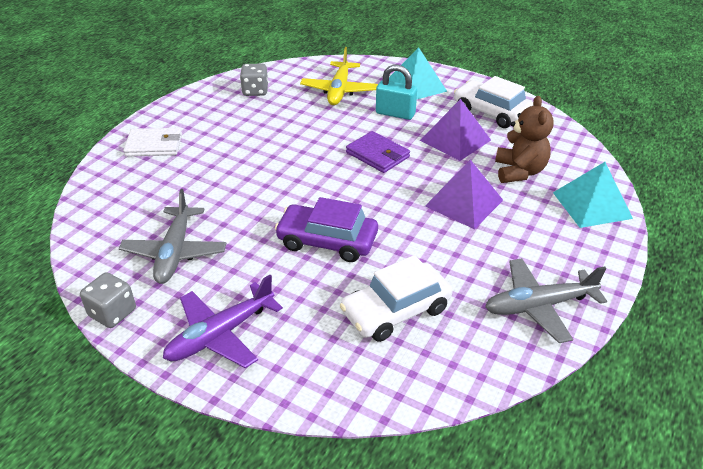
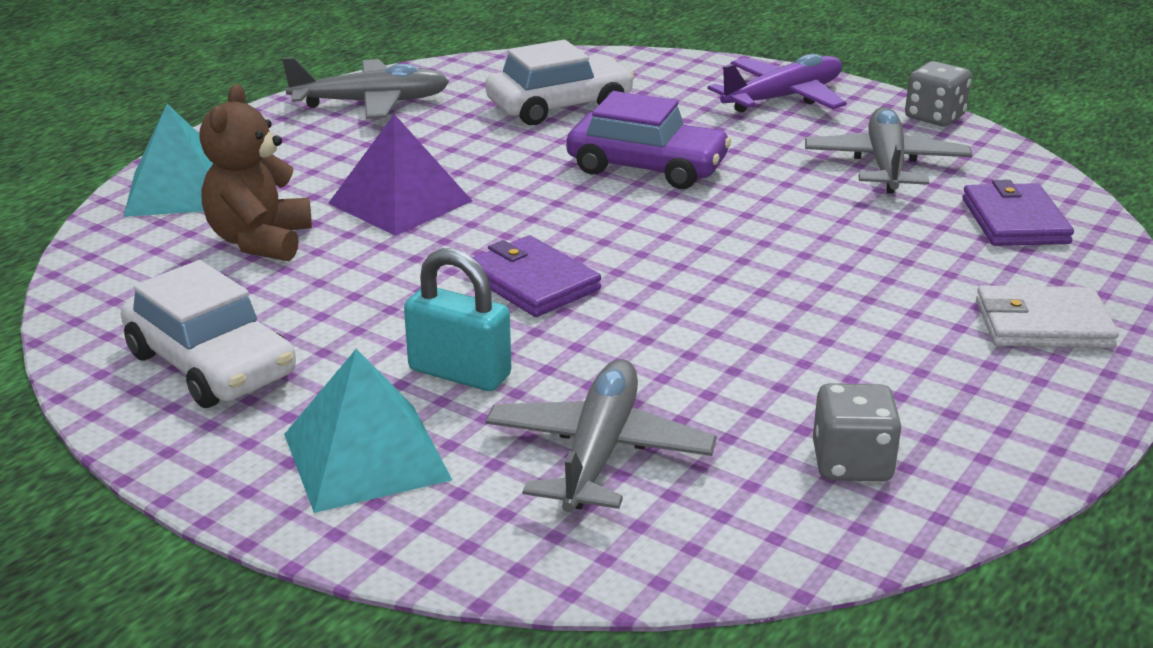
camera: 175 degrees left, 10 degrees down
yellow plane [300,47,378,105] -> grey plane [485,359,717,513]
purple pyramid [420,99,491,161] -> none
none -> purple wallet [962,180,1074,246]

